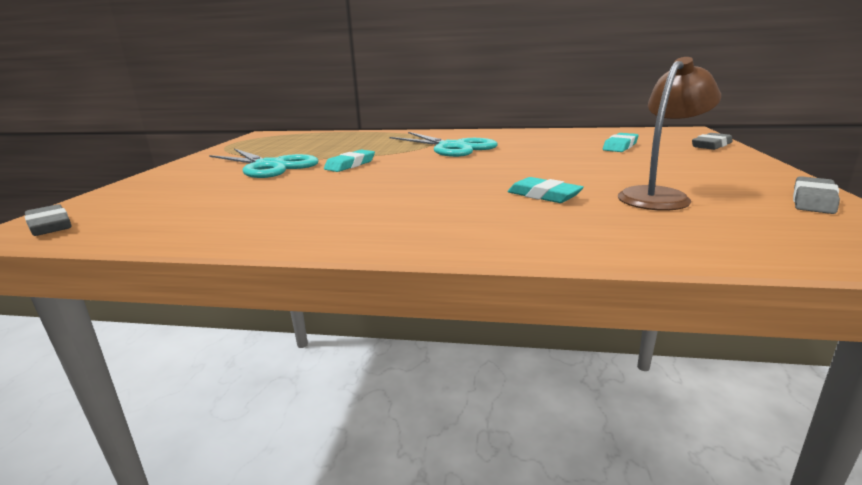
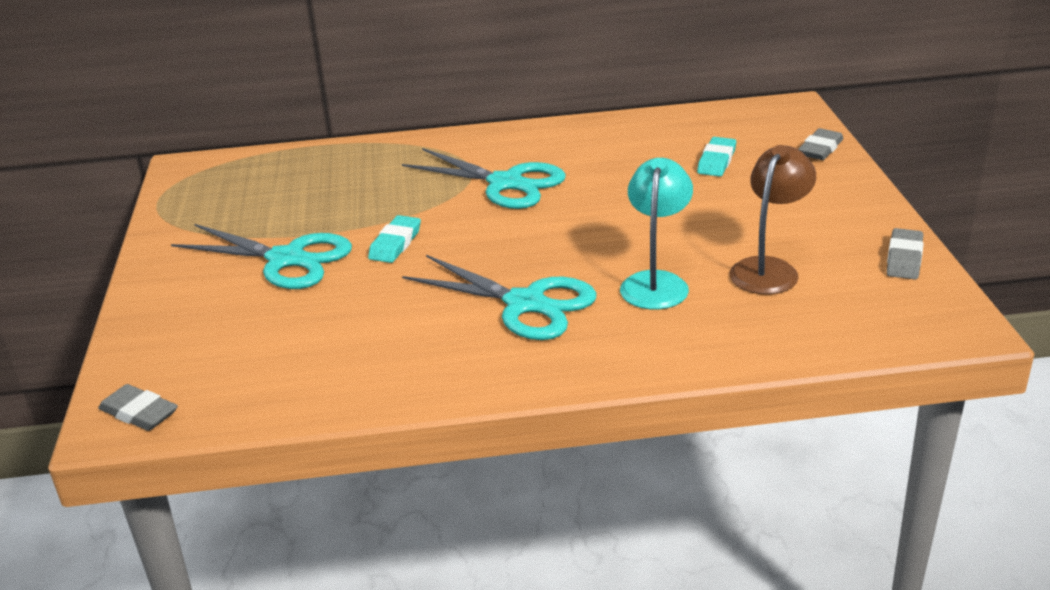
camera: 15 degrees left, 10 degrees up
turquoise eraser [508,177,584,203] -> turquoise lamp [620,158,693,310]
none -> turquoise scissors [402,255,597,340]

